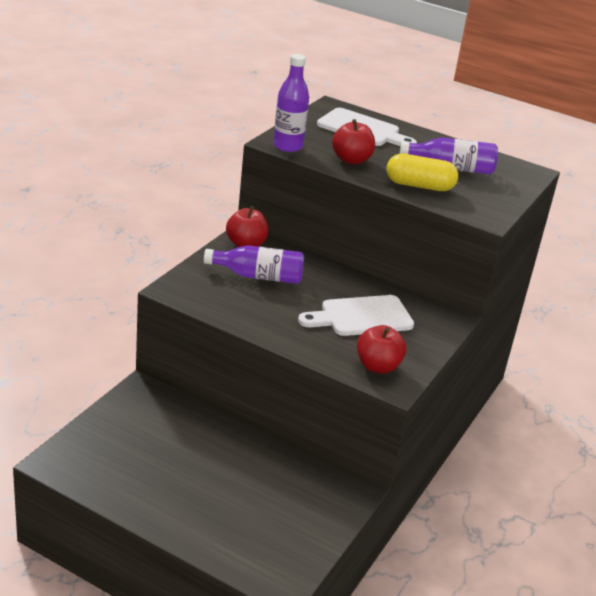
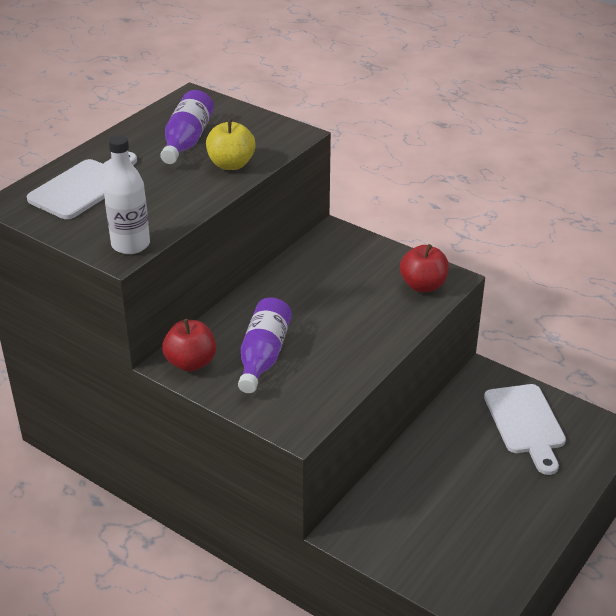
camera: 80 degrees left, 5 degrees up
purple bottle [273,54,309,152] -> white bottle [103,135,150,254]
white cutting board [298,295,414,336] -> white cutting board moved to [484,384,566,475]
red apple [332,119,375,164] -> none
yellow capsule [386,154,458,191] -> yellow apple [206,119,256,170]

